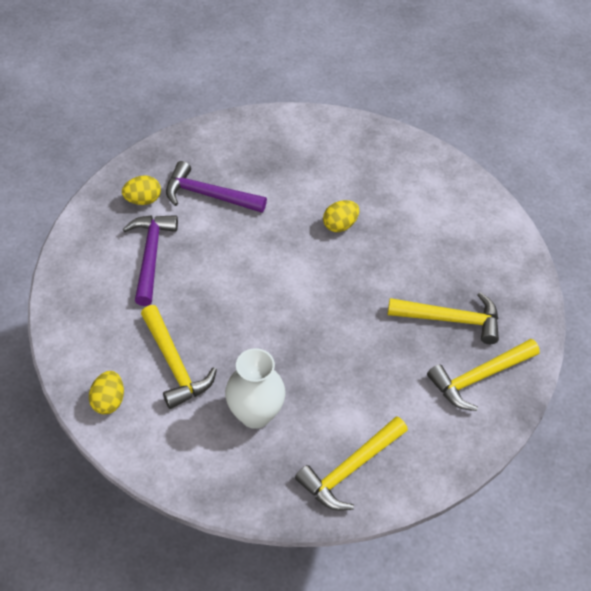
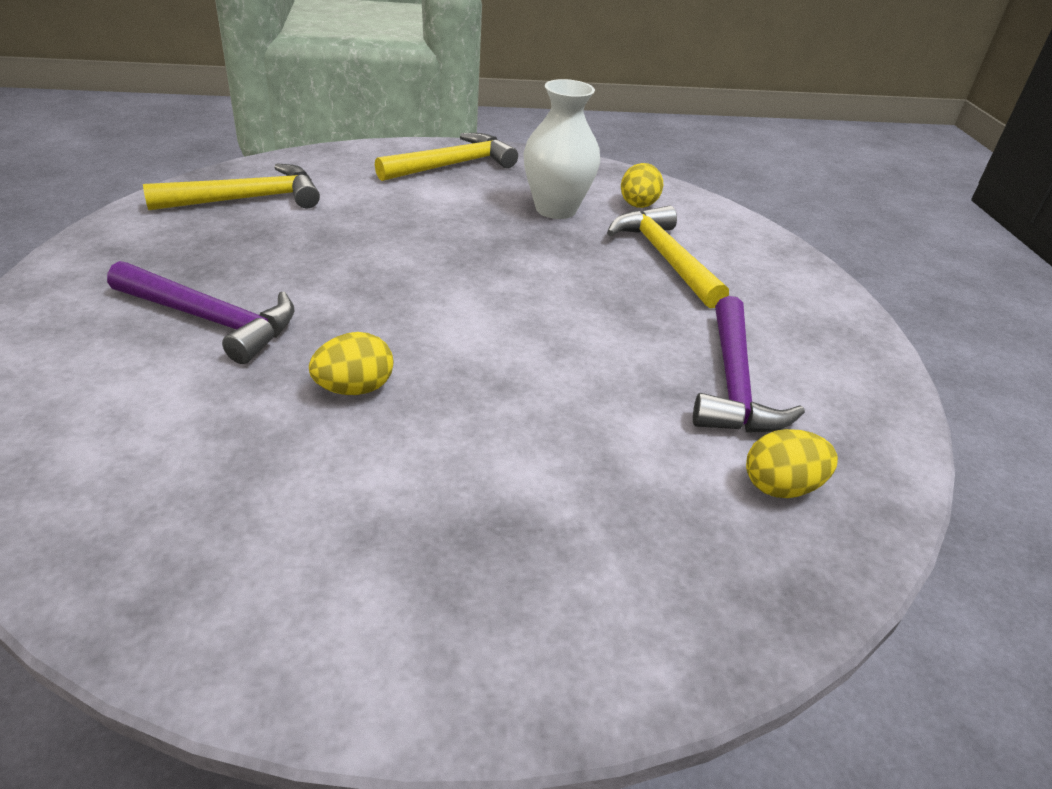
camera: 175 degrees left, 15 degrees down
yellow egg [89,371,124,414] -> yellow egg moved to [621,163,663,208]
purple hammer [166,161,267,213] -> purple hammer moved to [107,261,294,364]
yellow hammer [388,292,499,344] -> none

